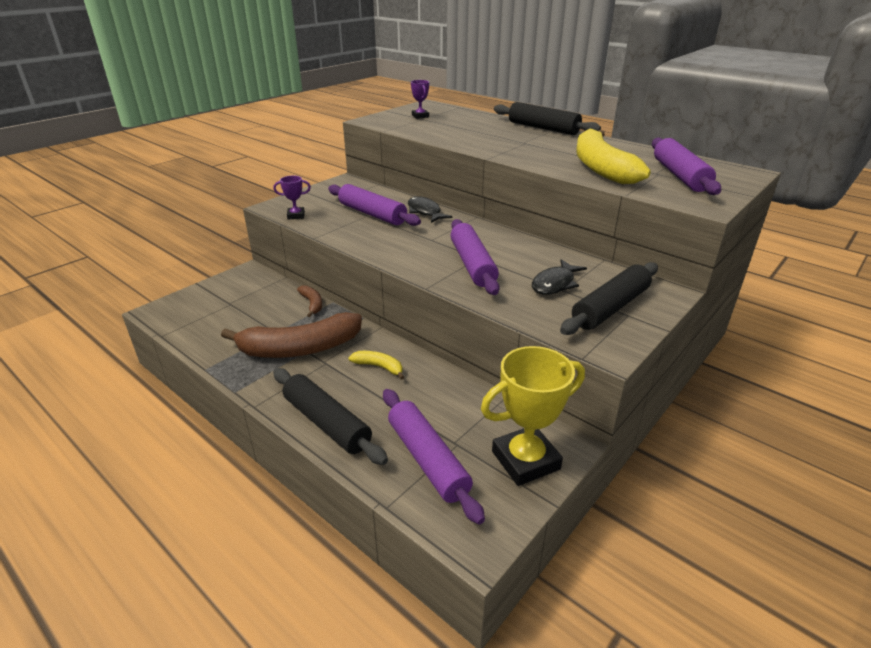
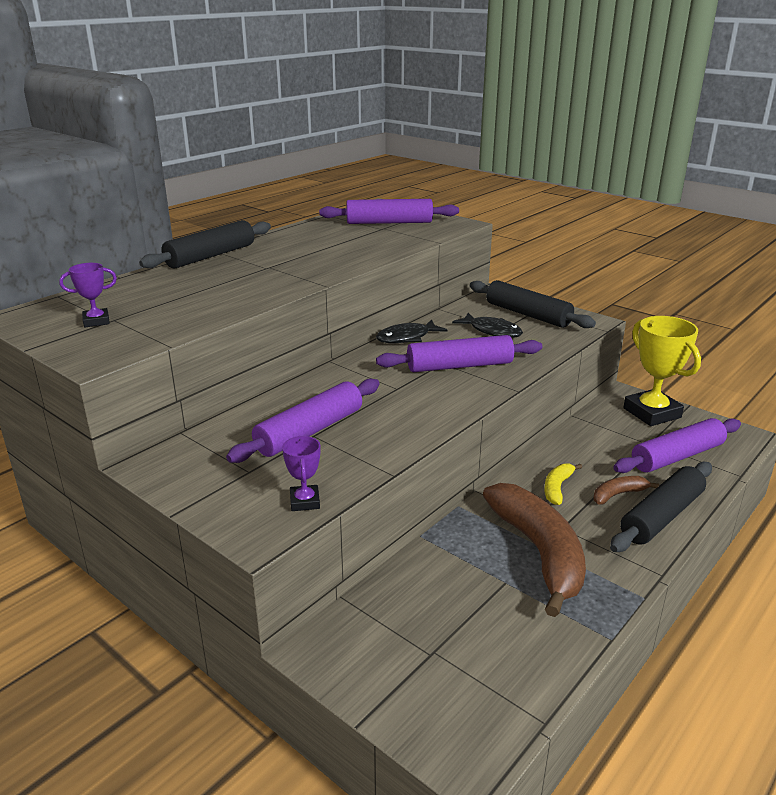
camera: 90 degrees left, 5 degrees down
brown banana [297,285,322,317] -> brown banana moved to [593,476,659,505]
black fish [408,196,453,223] -> black fish moved to [376,319,448,343]
yellow banana [576,129,651,184] -> none

